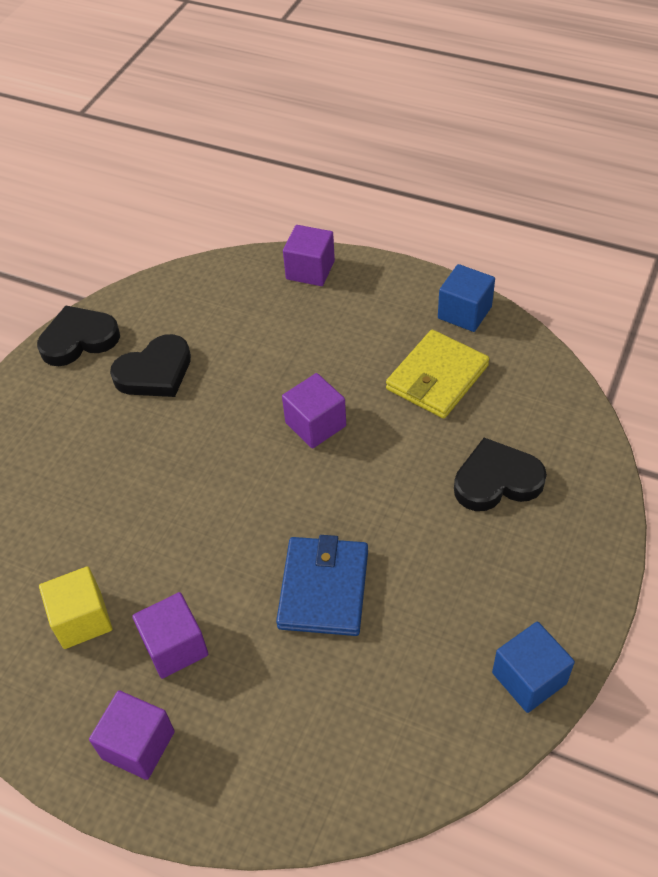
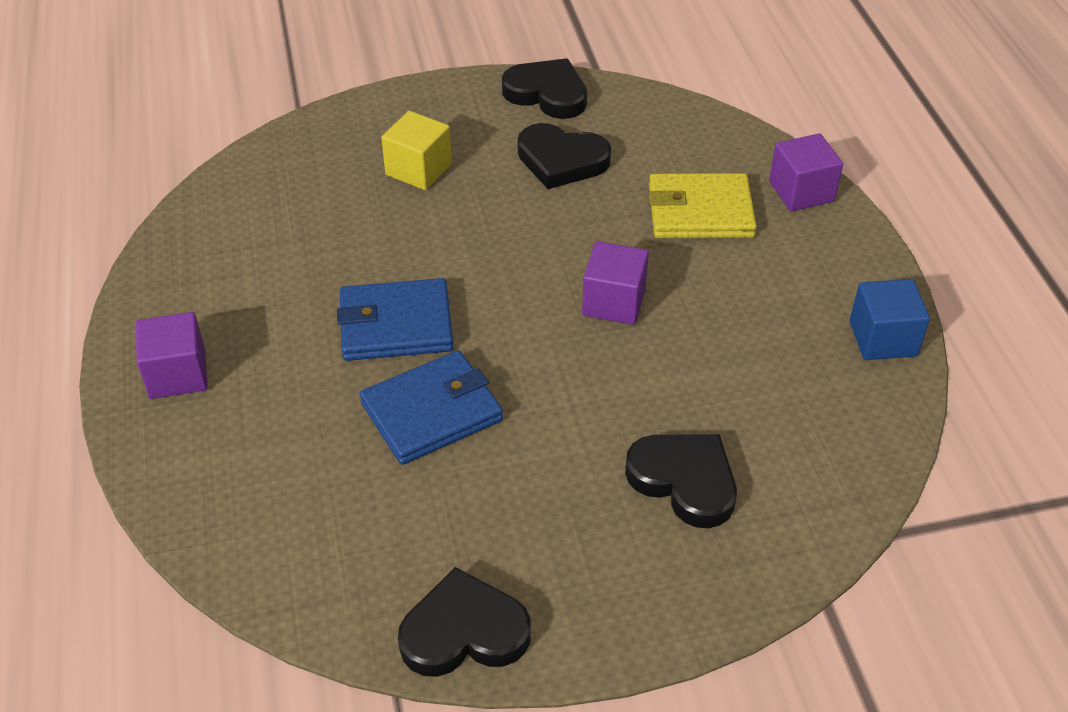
camera: 50 degrees right, 5 degrees down
yellow cube [39,566,112,649] -> yellow cube moved to [381,111,452,190]
purple cube [132,592,208,679] -> none
yellow wallet [386,330,489,419] -> yellow wallet moved to [649,173,757,238]
blue cube [492,621,575,713] -> black heart [398,567,531,677]
none -> blue wallet [337,278,453,361]

